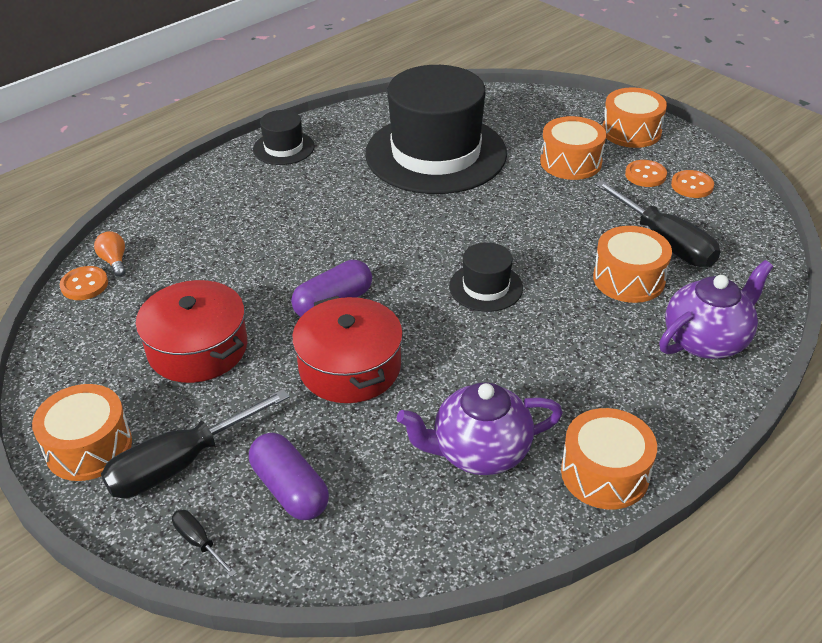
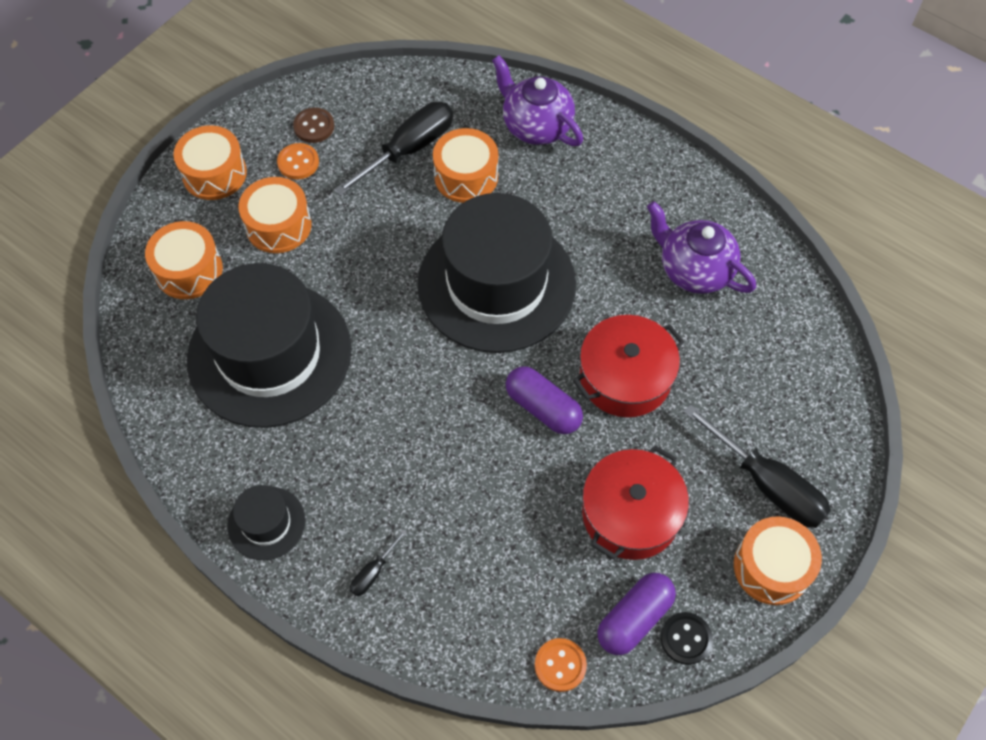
camera: 100 degrees left, 20 degrees up
orange light bulb [94,231,126,277] -> none
black screwdriver [172,510,236,577] -> black screwdriver moved to [350,529,407,597]
purple capsule [249,433,329,520] -> purple capsule moved to [597,573,676,655]
purple teapot [397,382,563,475] -> purple teapot turned 150 degrees clockwise [647,201,756,294]
black hat [449,242,523,312] -> black hat [417,193,576,353], size x2.28
orange drum [561,408,657,509] -> orange drum moved to [145,221,223,299]
orange button [671,170,714,198] -> brown button [293,108,334,143]
none -> black button [661,612,713,665]

